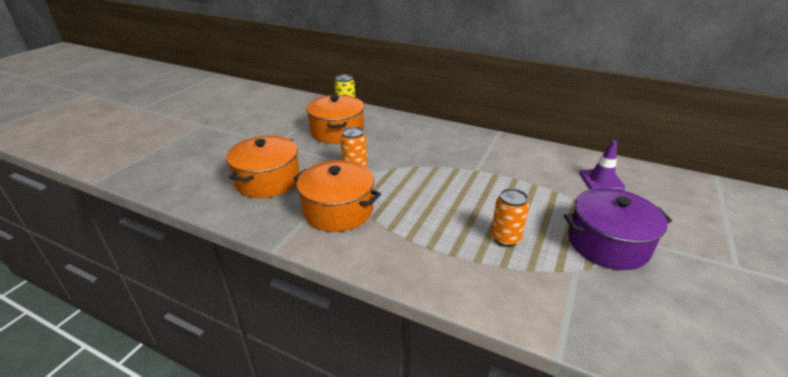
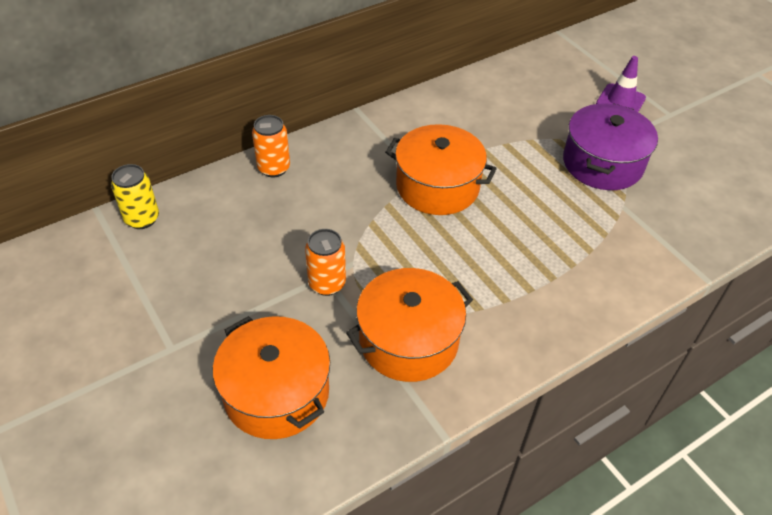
camera: 60 degrees left, 15 degrees up
orange pot [306,95,364,144] -> orange pot moved to [385,124,497,215]
orange can [491,188,529,247] -> orange can moved to [252,115,290,177]
purple traffic cone [579,140,626,190] -> purple traffic cone moved to [596,56,646,112]

